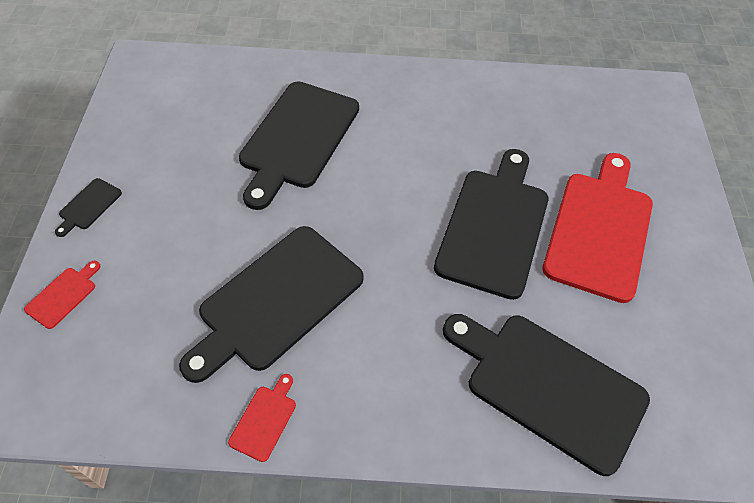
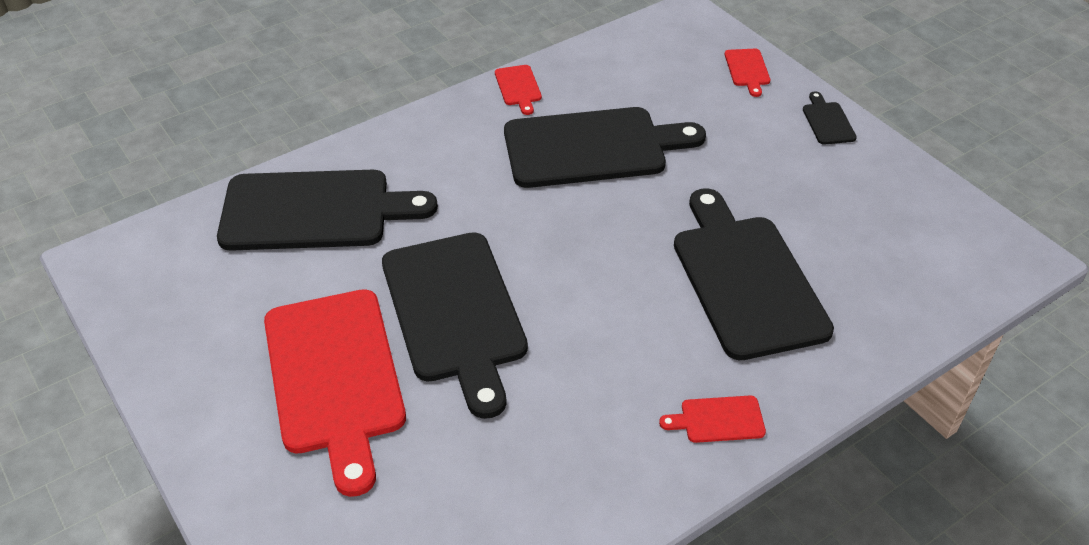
camera: 145 degrees right, 10 degrees down
black cutting board [179,226,364,383] -> black cutting board turned 75 degrees clockwise [504,107,706,188]
none -> red cutting board [659,395,766,443]

